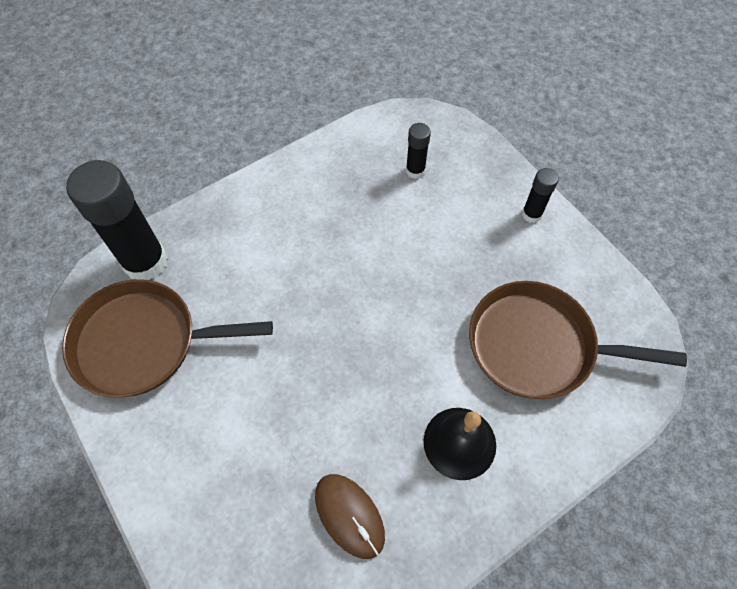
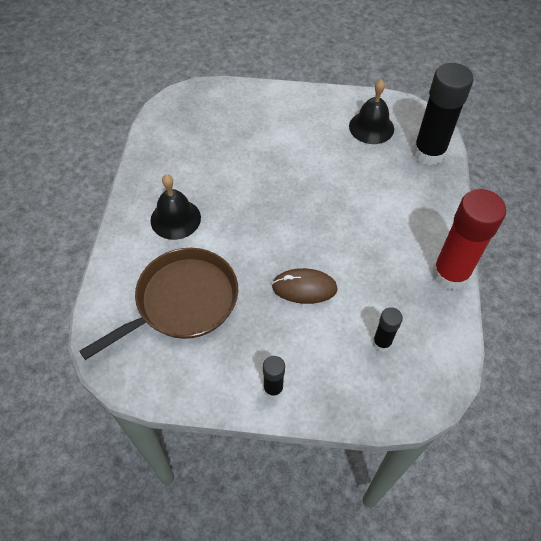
camera: 130 degrees right, 5 degrees down
brown pan [62,279,273,398] -> black bell [349,80,394,144]
brown mouse [315,474,385,559] -> brown mouse moved to [272,268,338,304]
none -> red glue stick [432,189,506,290]

